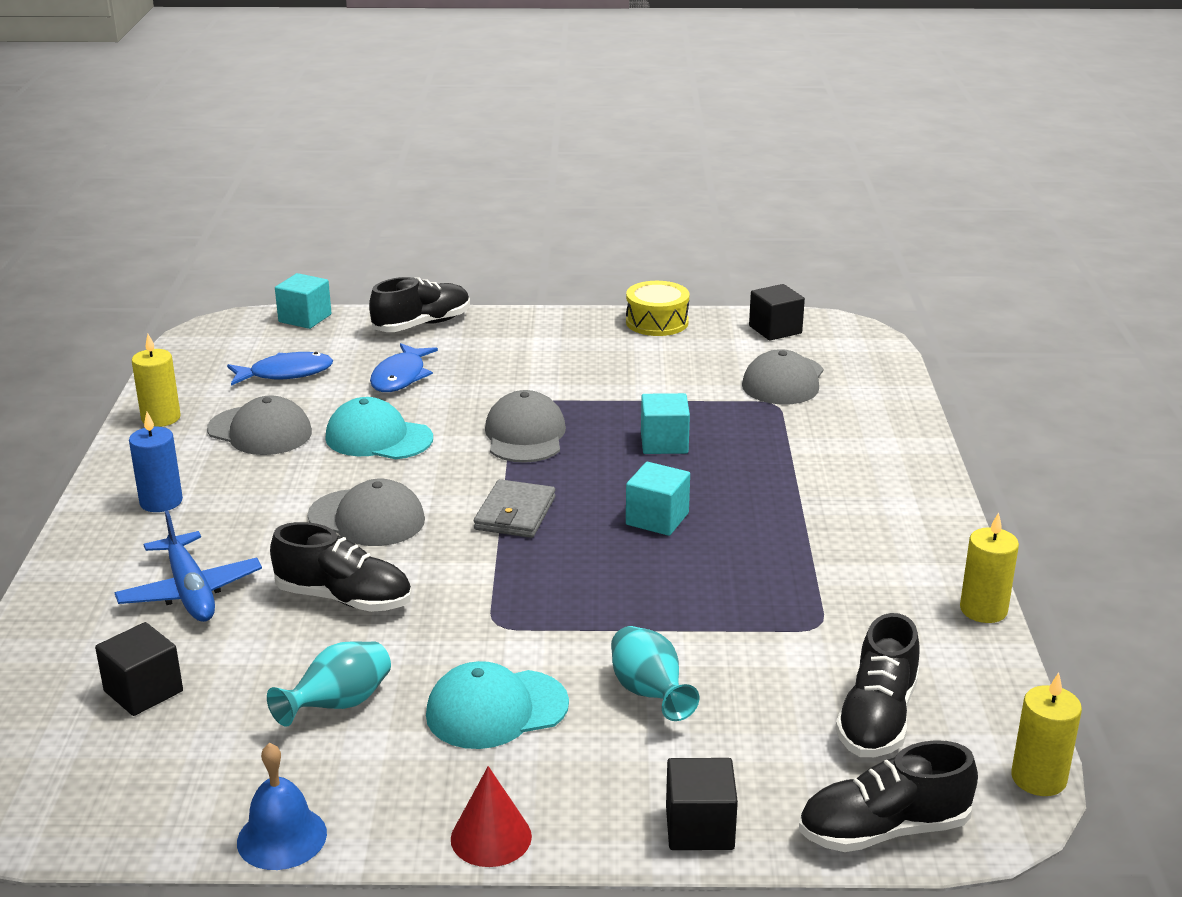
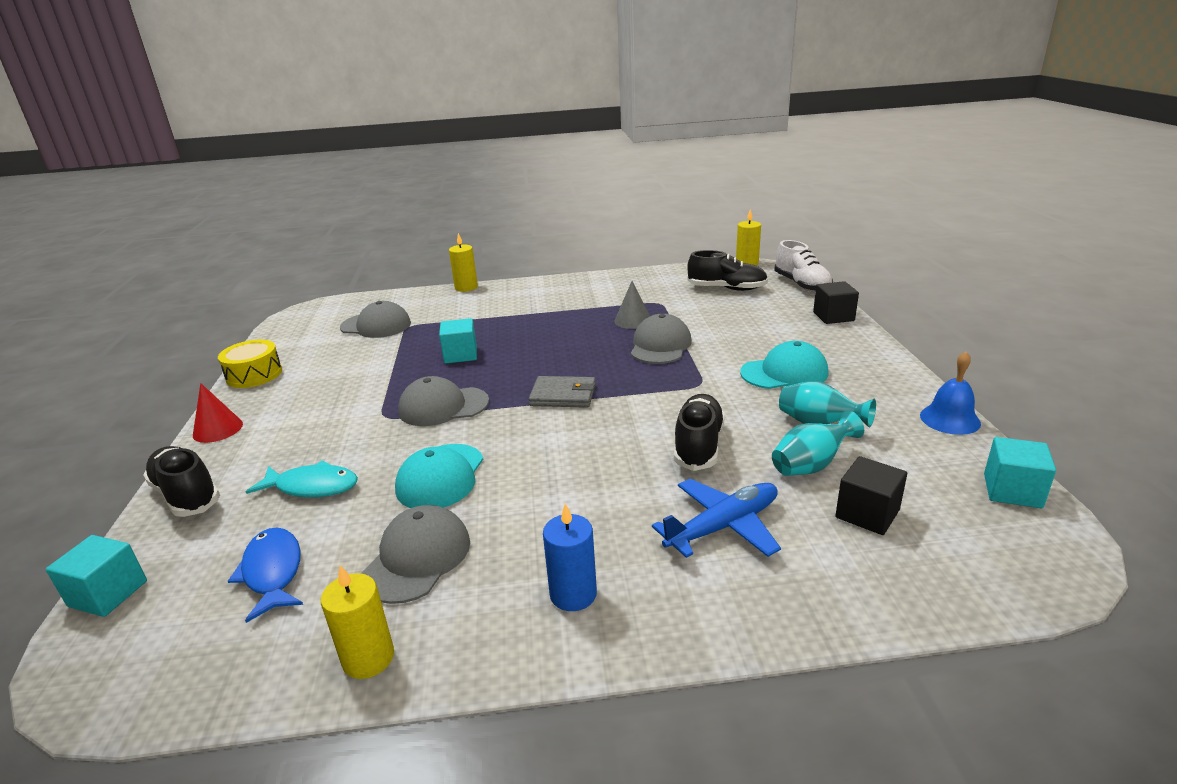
camera: 95 degrees left, 0 degrees up
grey cap [307,479,425,546] -> grey cap moved to [631,314,692,364]
blue fish [370,343,438,392] -> turquoise fish [246,460,358,497]
turquoise cap [426,661,569,749] -> turquoise cap turned 75 degrees counterclockwise [740,341,828,389]
red cone [451,766,532,867] -> red cone moved to [193,383,243,443]
turquoise vase [611,626,699,721] -> turquoise vase moved to [772,410,864,476]
turquoise cube [626,462,690,536] -> turquoise cube moved to [984,437,1056,508]
black cube [749,284,805,341] -> none
black shoe [799,740,978,852] -> white shoe [774,240,833,292]
yellow candle [960,512,1019,623] -> yellow candle moved to [449,233,478,292]
none -> grey cone [614,281,650,329]

